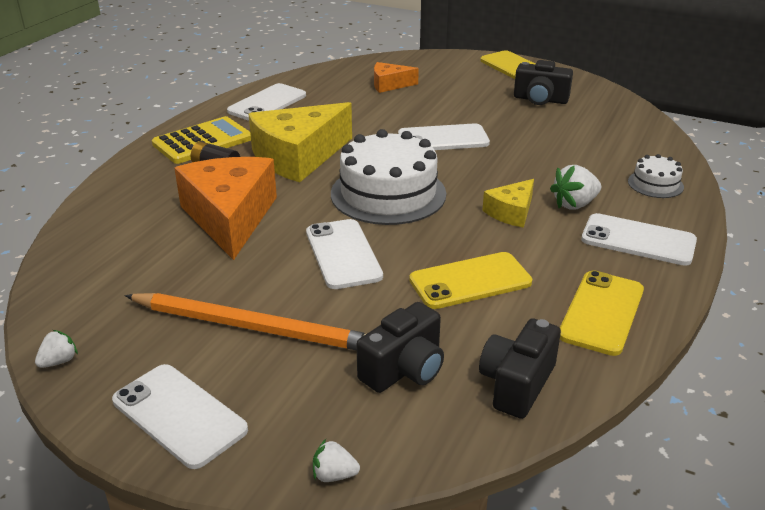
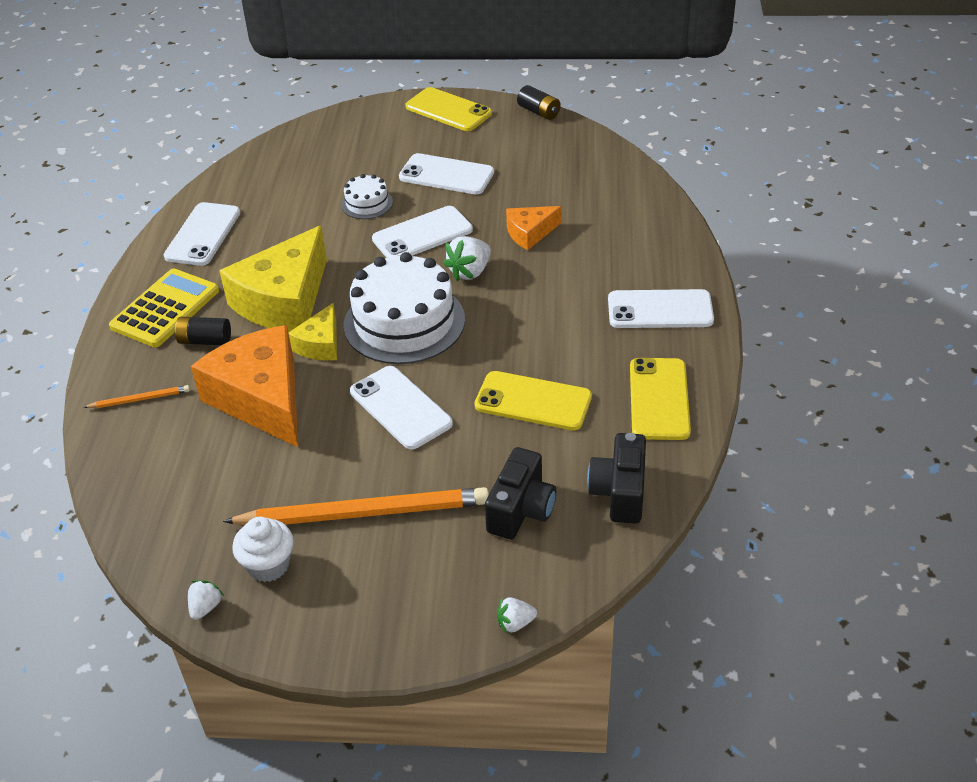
camera: 20 degrees left, 10 degrees up
white phone [112,364,248,469] -> white phone moved to [399,153,494,195]
orange cheese [374,62,419,93] -> orange cheese moved to [506,206,561,250]
yellow phone [409,252,532,309] -> yellow phone turned 60 degrees clockwise [474,371,592,431]
yellow cheese [482,179,534,228] -> yellow cheese moved to [288,303,337,361]
black camera [514,60,573,105] -> none
white strawberry [550,165,601,209] -> white strawberry moved to [443,236,491,281]
white cake [628,154,684,198] -> white cake moved to [341,174,393,219]
none -> orange pencil [83,385,190,408]
none -> white cupcake [232,517,294,582]
none -> black battery [517,85,561,120]

